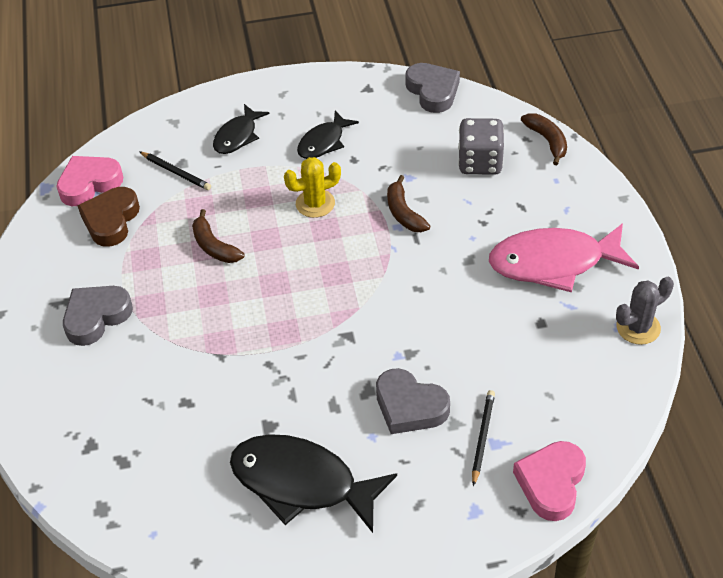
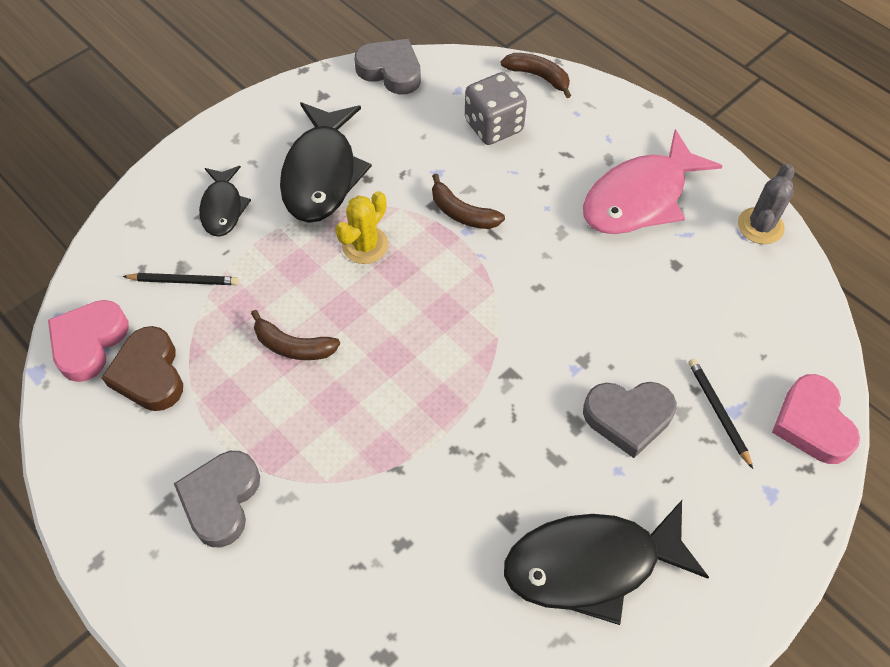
camera: 35 degrees left, 10 degrees up
black fish [297,111,359,159] -> black fish [280,102,372,223], size x1.78

